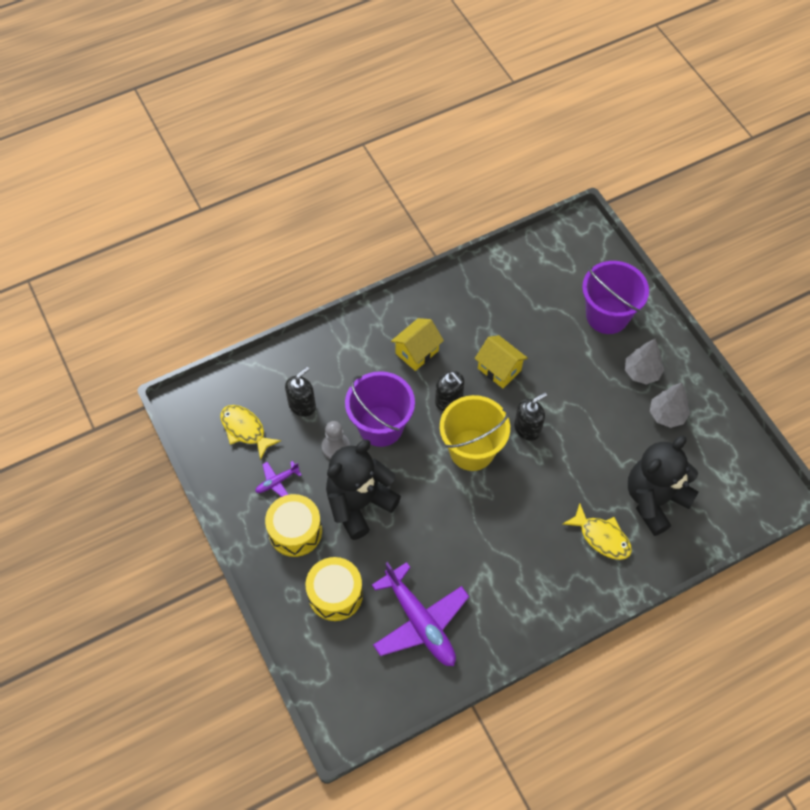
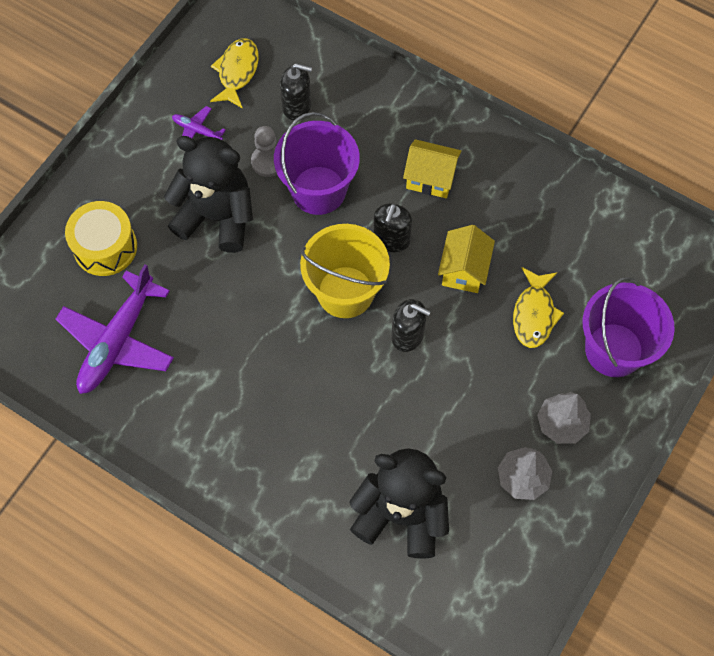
camera: 60 degrees right, 5 degrees up
yellow drum [265,494,322,557] -> none
yellow fish [563,503,632,560] -> yellow fish moved to [513,267,564,348]

